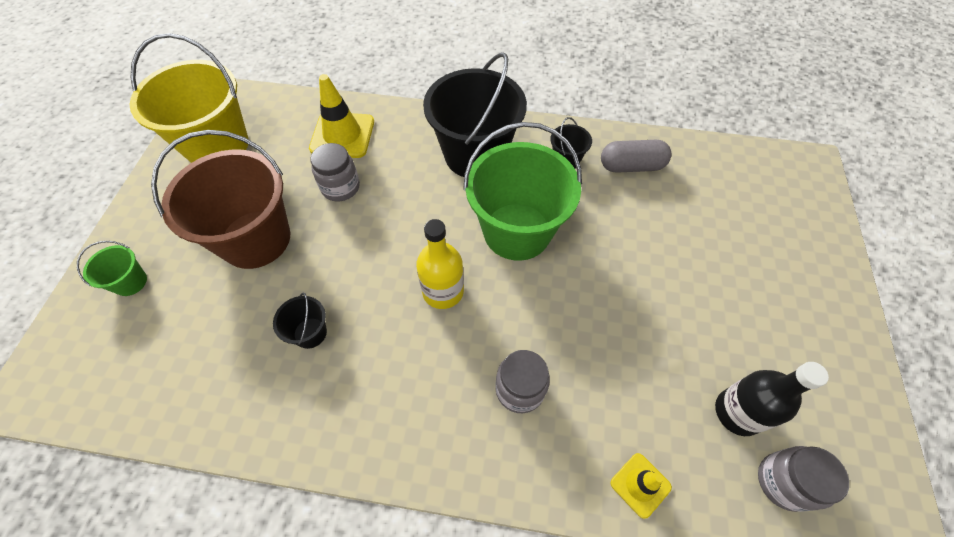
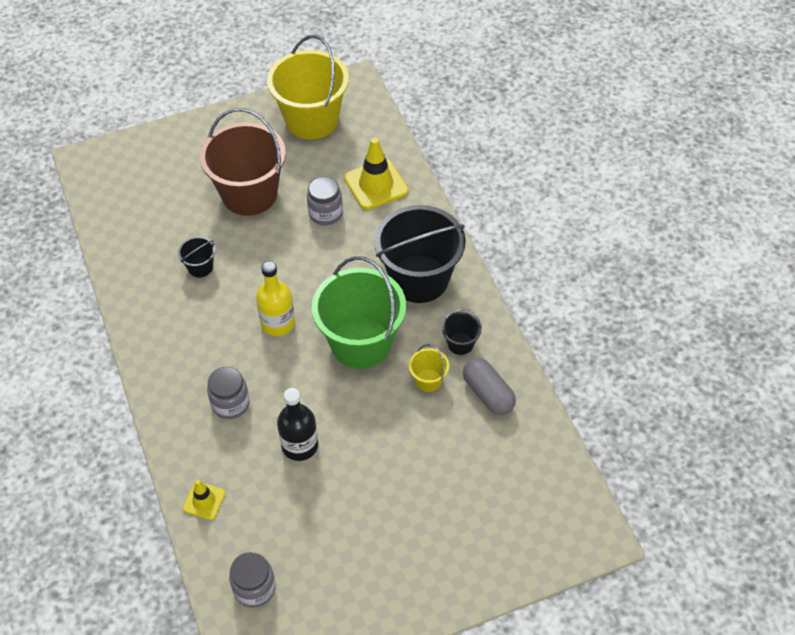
camera: 60 degrees right, 5 degrees down
green bucket [77,241,147,296] -> none
black bottle [715,362,829,436] -> black bottle moved to [277,388,318,461]
none -> yellow bucket [409,344,449,392]

